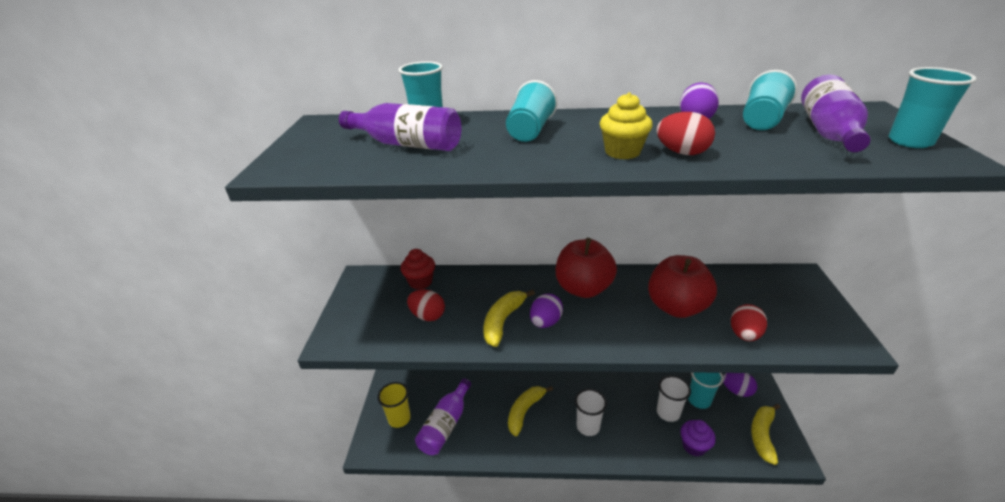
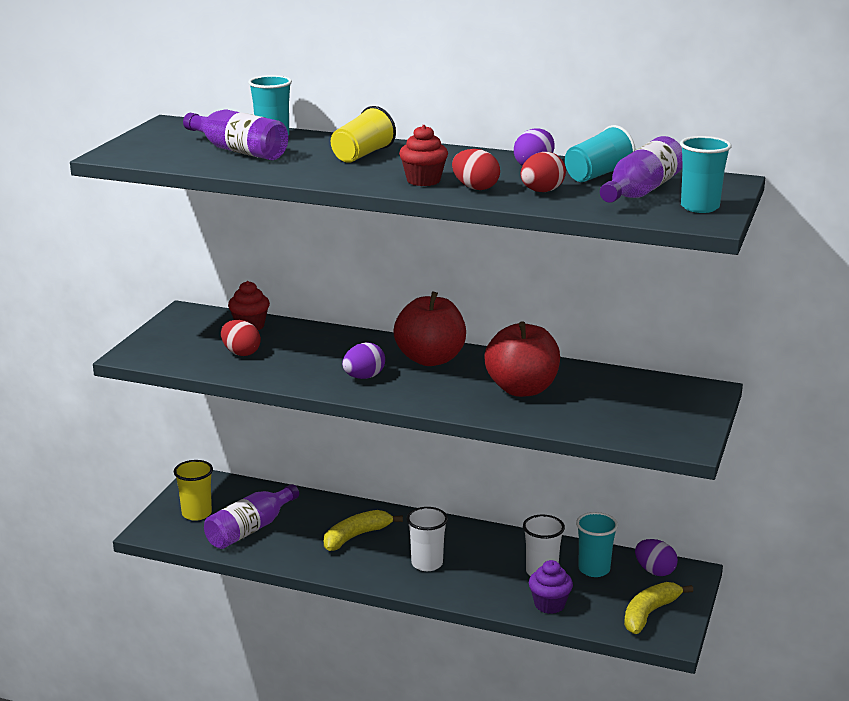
camera: 15 degrees right, 10 degrees down
yellow banana [484,290,535,347] -> none
turquoise cup [506,80,558,142] -> yellow cup [331,106,396,163]
yellow cupcake [600,92,653,159] -> red cupcake [399,125,448,186]
red egg [731,304,767,341] -> red egg moved to [521,152,566,192]

